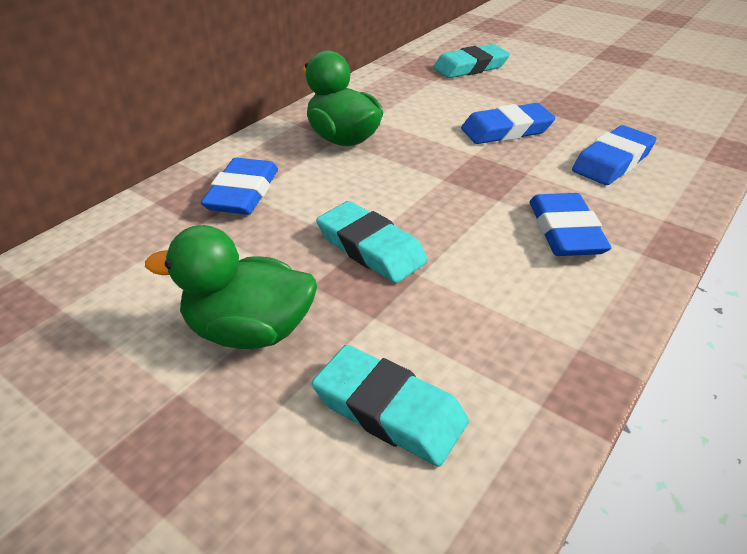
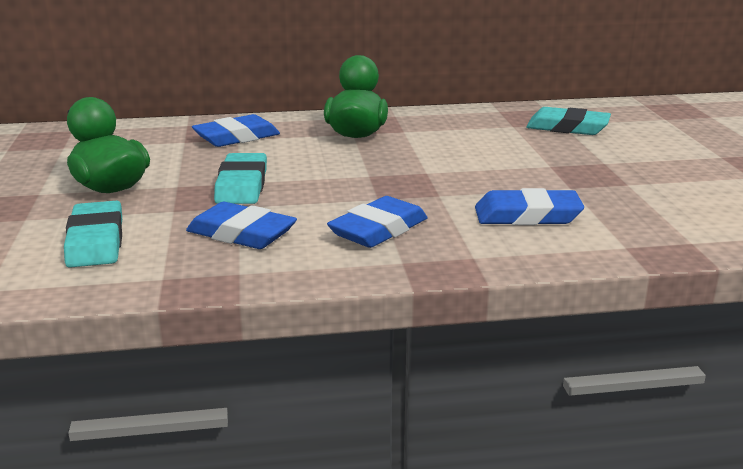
camera: 45 degrees right, 15 degrees down
blue eraser [461,103,556,144] -> blue eraser moved to [186,202,297,249]

